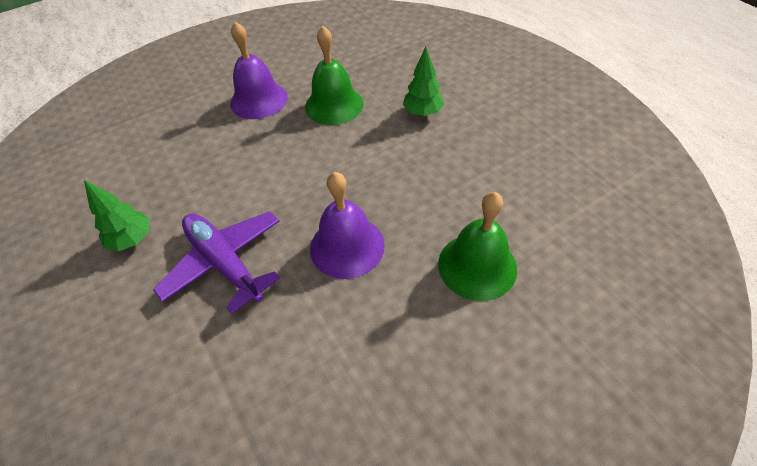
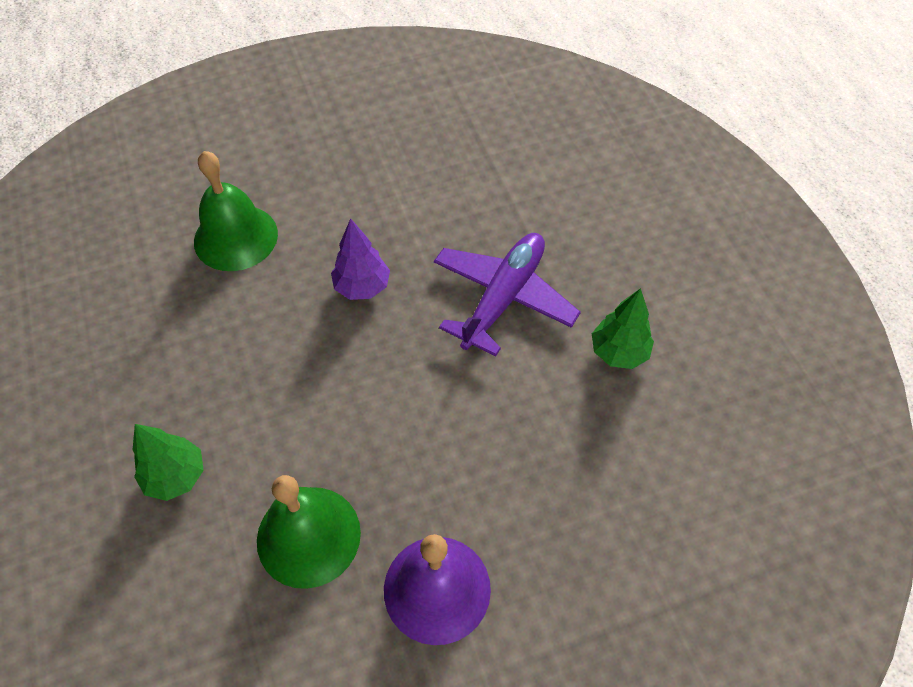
camera: 170 degrees left, 5 degrees up
purple plane [153,211,280,314] -> purple plane turned 120 degrees counterclockwise [434,233,581,357]
purple bell [310,172,385,279] -> purple tree [331,218,390,300]

